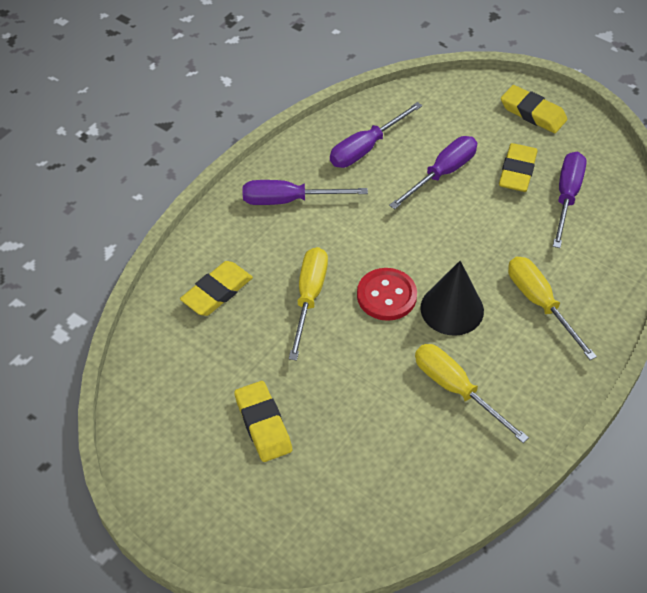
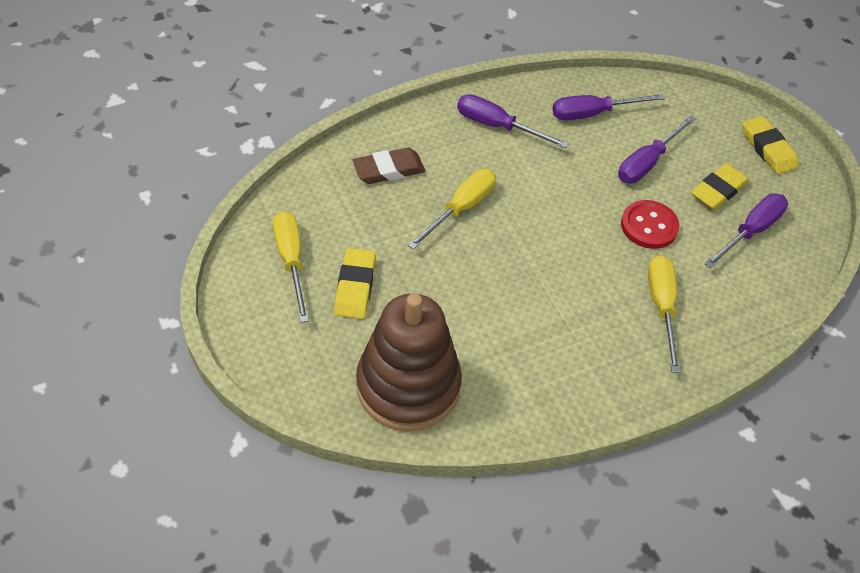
camera: 25 degrees right, 0 degrees up
yellow eraser [180,261,253,316] -> brown eraser [353,148,425,184]
red button [357,268,417,321] -> red button moved to [621,200,680,249]
purple screwdriver [389,136,477,209] -> purple screwdriver turned 150 degrees clockwise [618,115,696,184]
yellow screwdriver [415,344,529,443] -> yellow screwdriver moved to [273,211,309,323]
black cone [420,261,484,336] -> none
none -> brown stacking toy [356,293,462,431]

